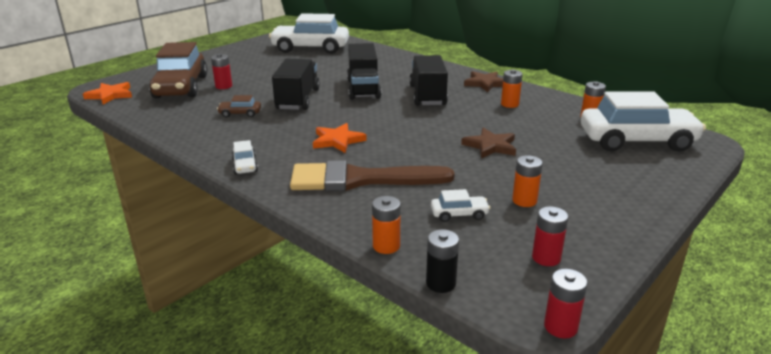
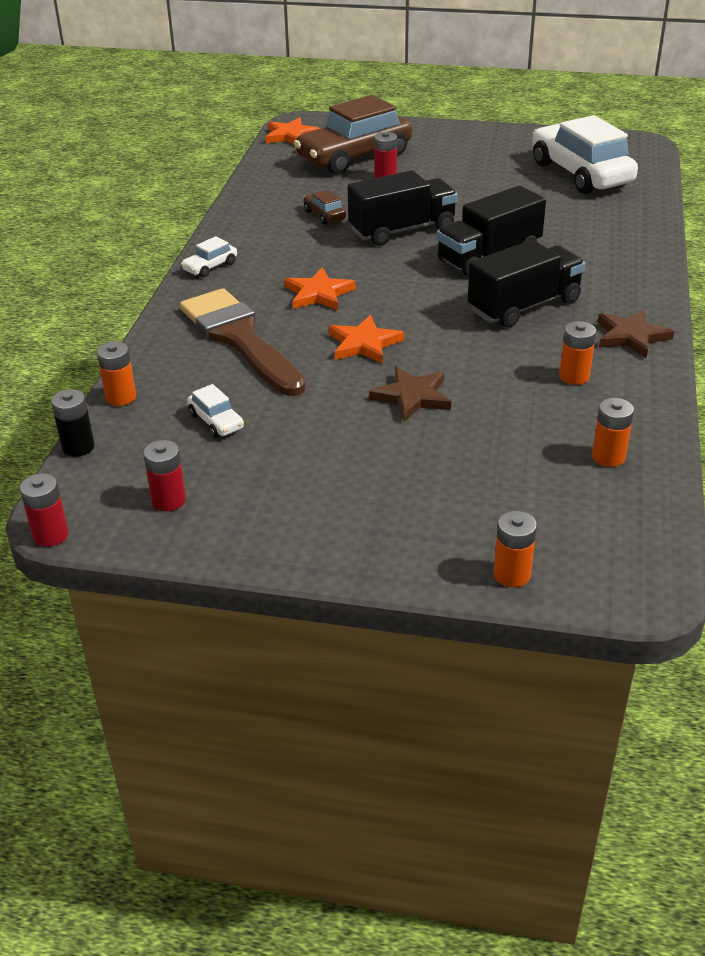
camera: 60 degrees right, 10 degrees up
orange battery [512,155,543,207] -> orange battery moved to [493,511,537,587]
white car [581,91,706,152] -> none
none -> orange star [329,315,404,364]

